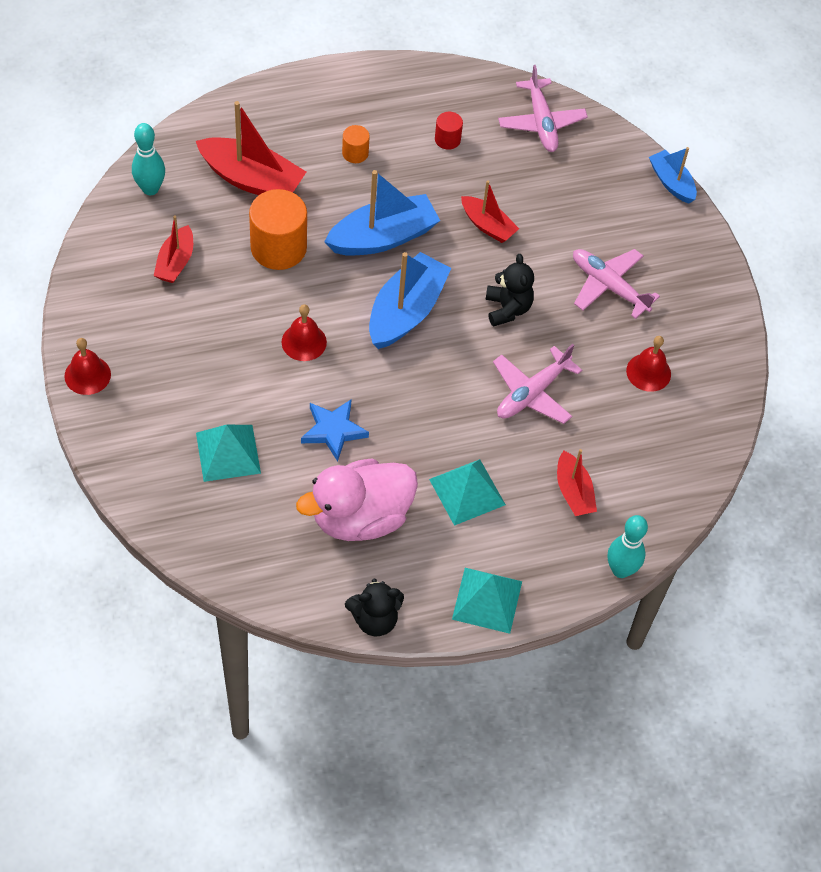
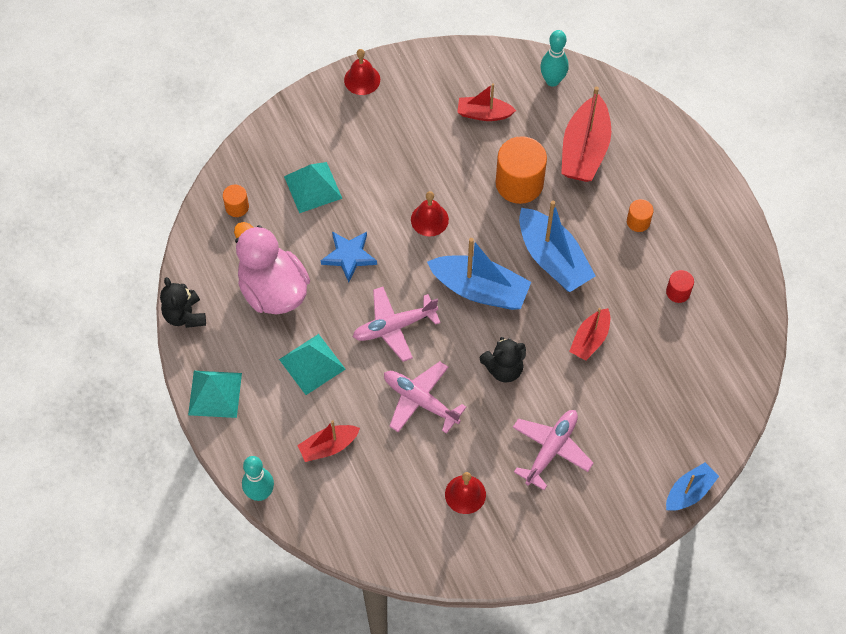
camera: 85 degrees right, 5 degrees up
pink plane [498,65,588,152] -> pink plane moved to [353,287,441,362]
none -> orange cylinder [223,185,249,217]

